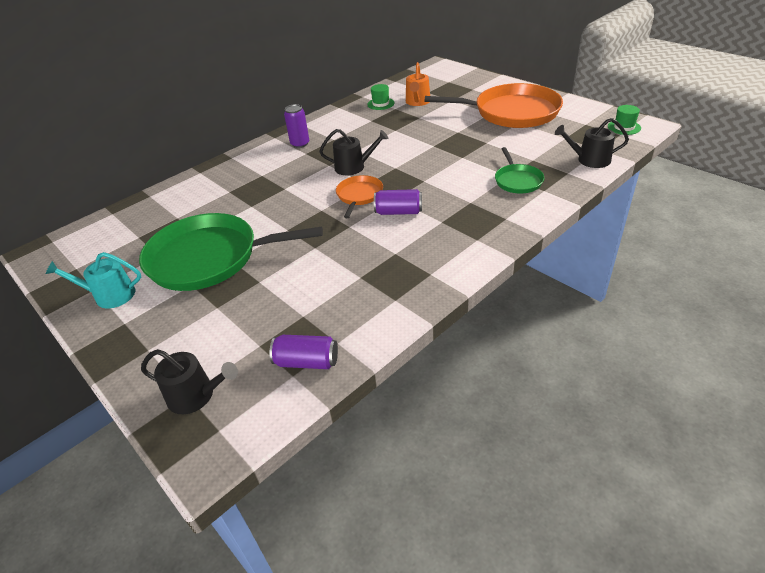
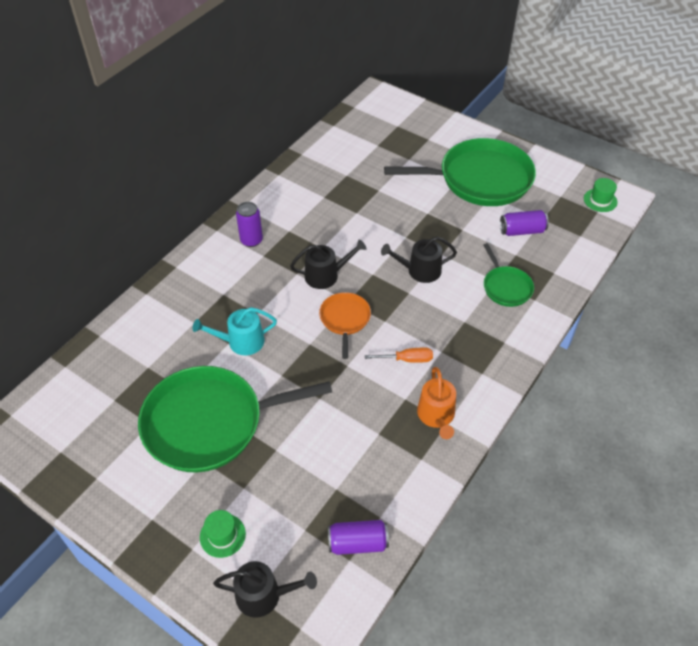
camera: 15 degrees left, 10 degrees up
turquoise watering can [45,252,141,308] -> turquoise watering can moved to [193,307,277,356]
green hat [367,84,394,110] -> green hat moved to [200,510,246,558]
purple can [374,189,422,215] -> purple can moved to [500,210,549,236]
orange watering can [406,62,430,106] -> orange watering can moved to [417,367,456,439]
orange pan [424,83,563,128] -> green pan [384,138,536,206]
black watering can [555,118,629,168] -> black watering can moved to [381,237,457,283]
none -> orange screwdriver [365,348,433,363]

